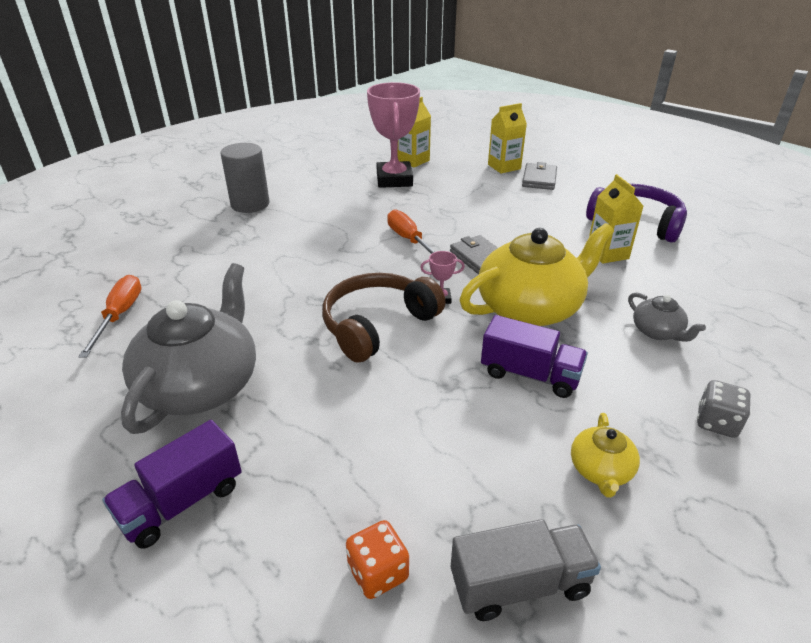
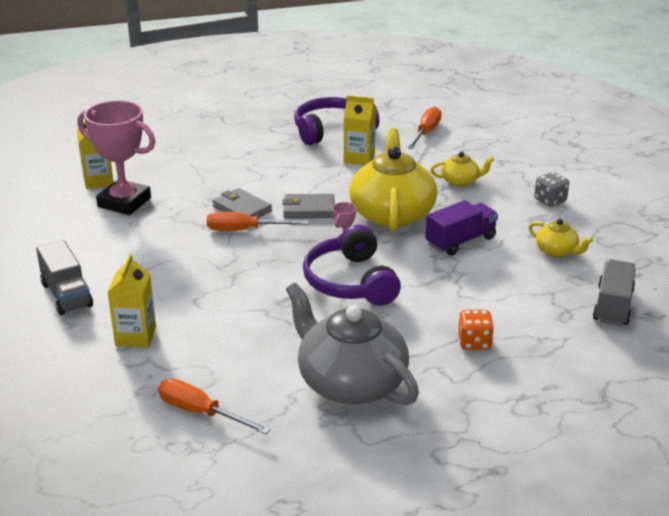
camera: 60 degrees left, 5 degrees down
purple truck [102,420,242,549] -> none
grey cylinder [220,143,270,213] -> grey truck [36,240,93,315]
brown headphones [322,273,446,363] -> purple headphones [303,225,401,306]
orange dice [346,520,409,599] -> orange dice moved to [458,310,494,350]
yellow carton [488,103,527,174] -> yellow carton moved to [107,254,156,347]
grey wallet [522,162,557,190] -> grey wallet moved to [213,188,272,218]
grey teapot [628,293,706,342] -> yellow teapot [431,152,494,187]
none -> orange screwdriver [407,107,442,149]

